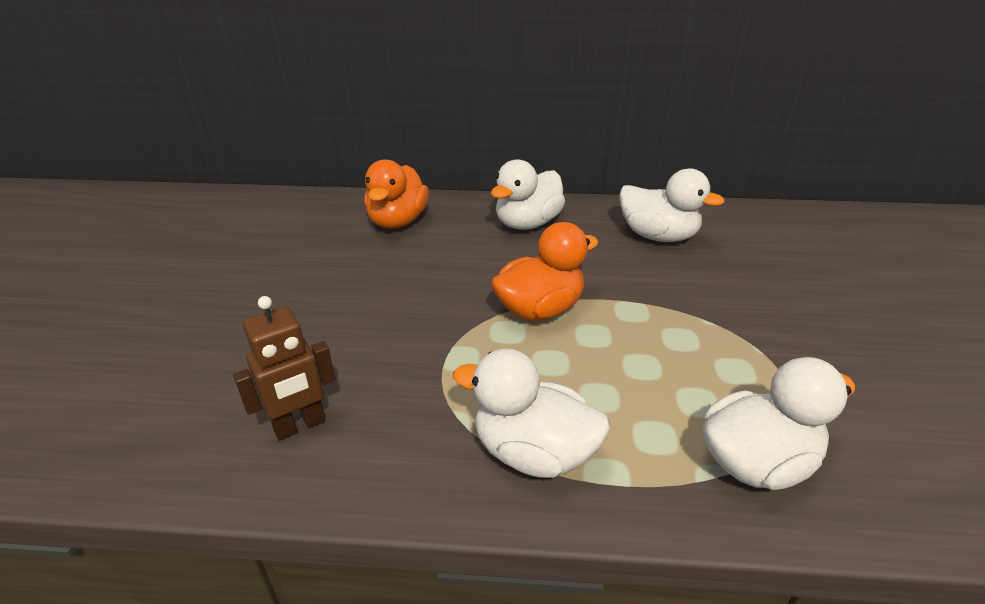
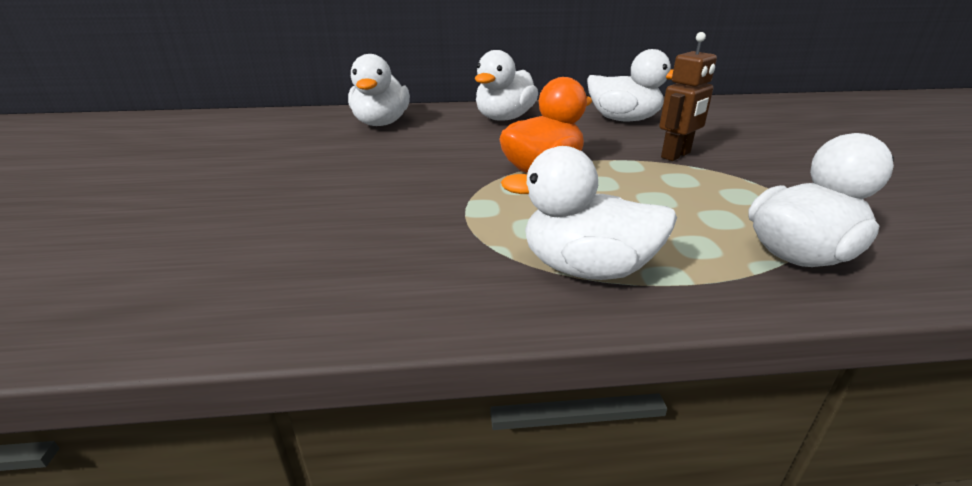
camera: 10 degrees left, 5 degrees down
brown robot [233,296,336,441] -> brown robot moved to [659,32,717,161]
orange duck [364,159,429,228] -> white duck [348,54,410,126]

